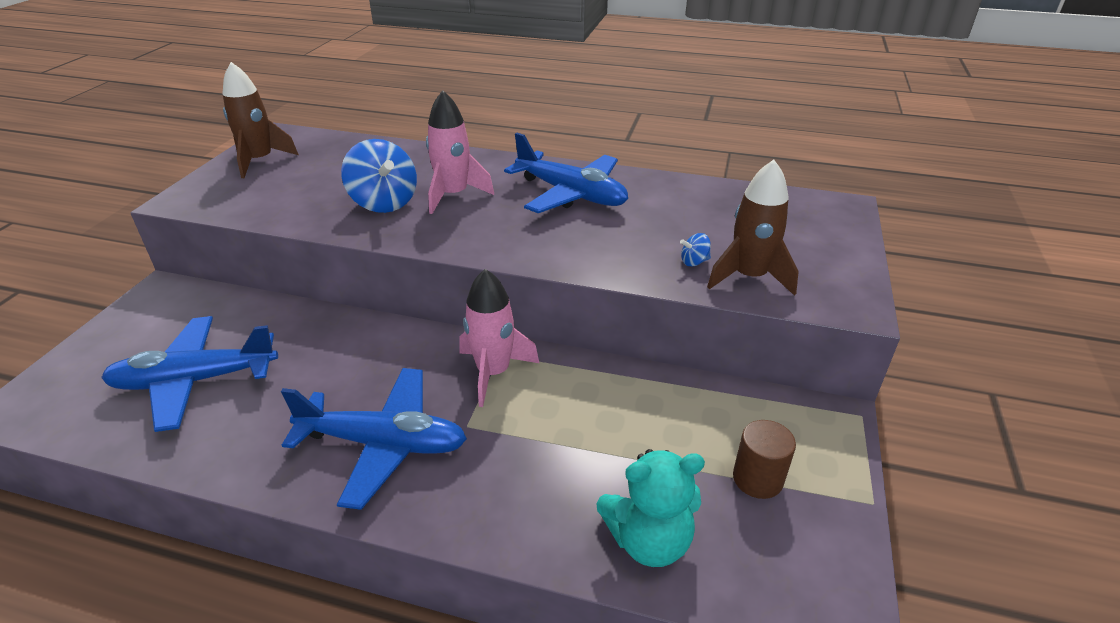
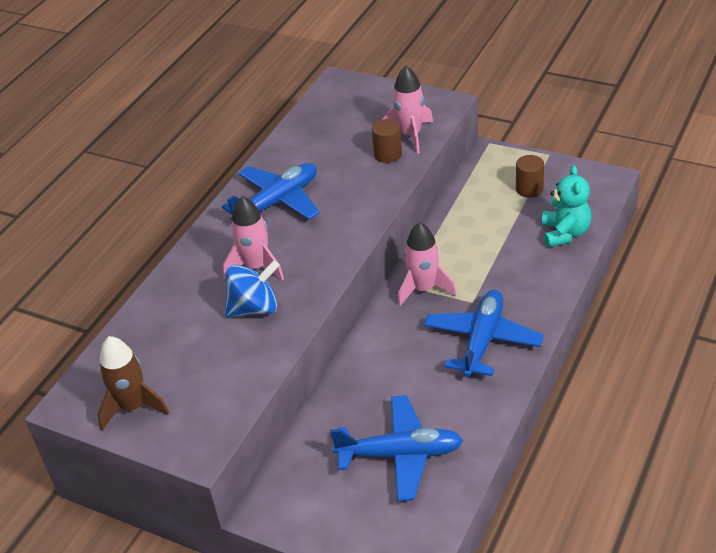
camera: 75 degrees left, 5 degrees up
blue plane [101,316,278,432] -> blue plane turned 90 degrees counterclockwise [330,395,463,501]
blue spinning top [680,233,711,266] -> brown cylinder [372,119,402,163]
brown rocket [707,160,799,296] -> pink rocket [382,66,433,154]

